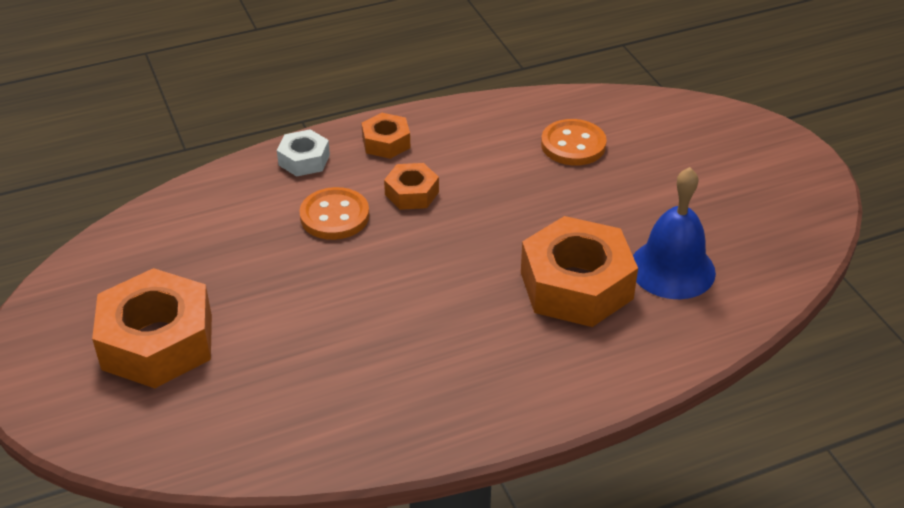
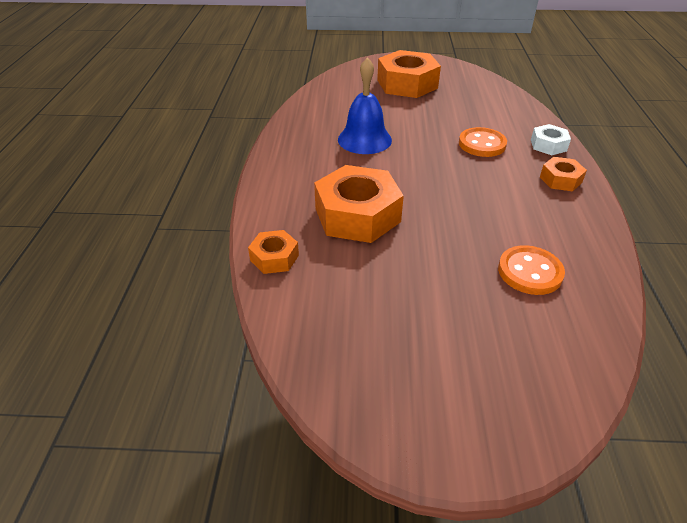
camera: 115 degrees right, 0 degrees up
orange nut [384,163,439,210] -> orange nut moved to [248,230,299,274]
blue bell [633,167,716,299] -> blue bell moved to [338,57,392,154]

